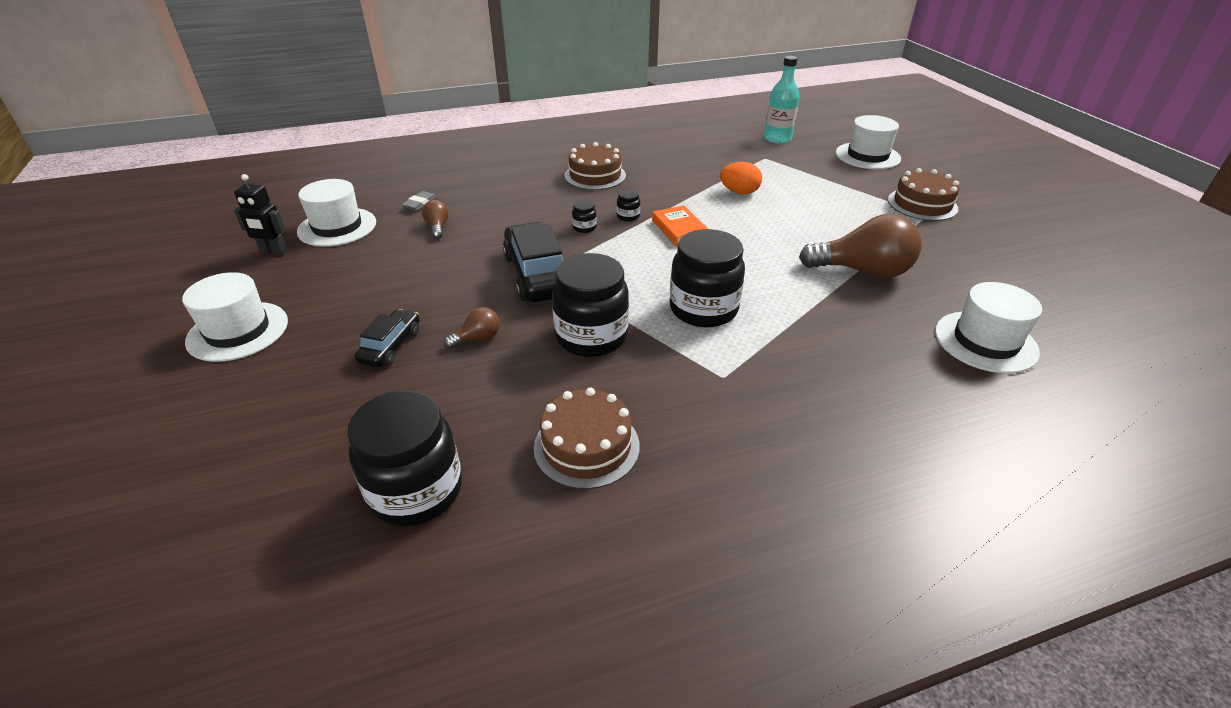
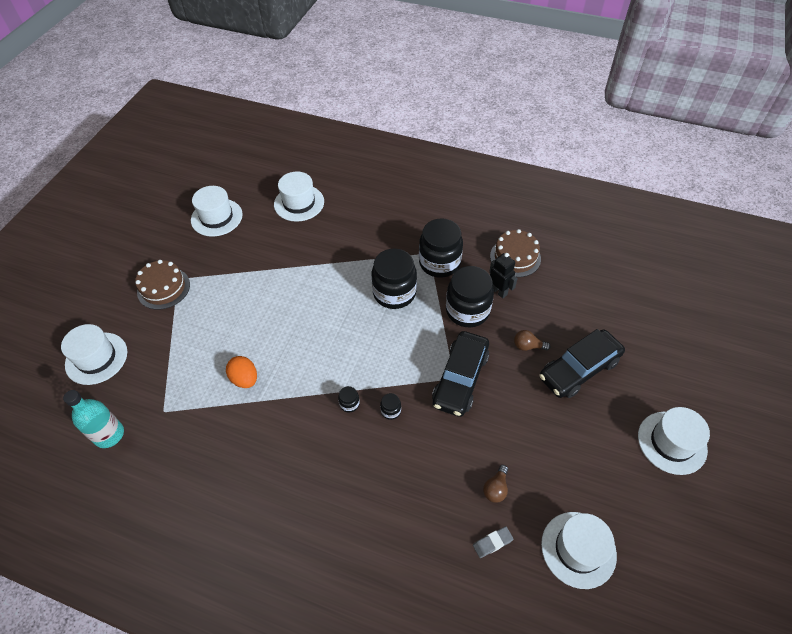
camera: 140 degrees left, 15 degrees up
black robot [234,174,287,255] -> black robot moved to [489,253,518,298]
black jar [347,391,462,526] -> black jar moved to [419,218,463,278]
black car [355,309,420,367] -> black car [539,329,625,398], size x1.77
brown cake [565,142,626,190] -> none
orange book [652,205,708,247] -> none
brown light bulb [799,214,922,278] -> none
none -> white hat [191,186,243,237]

